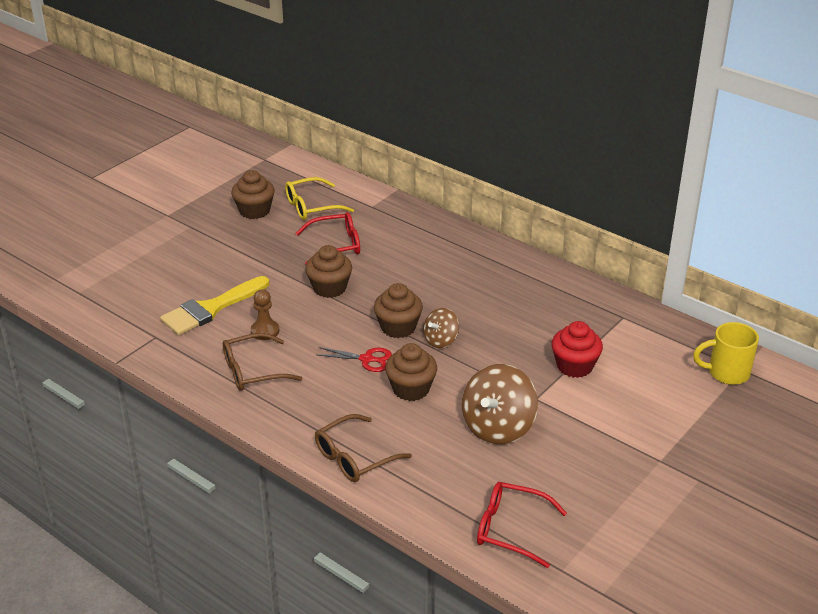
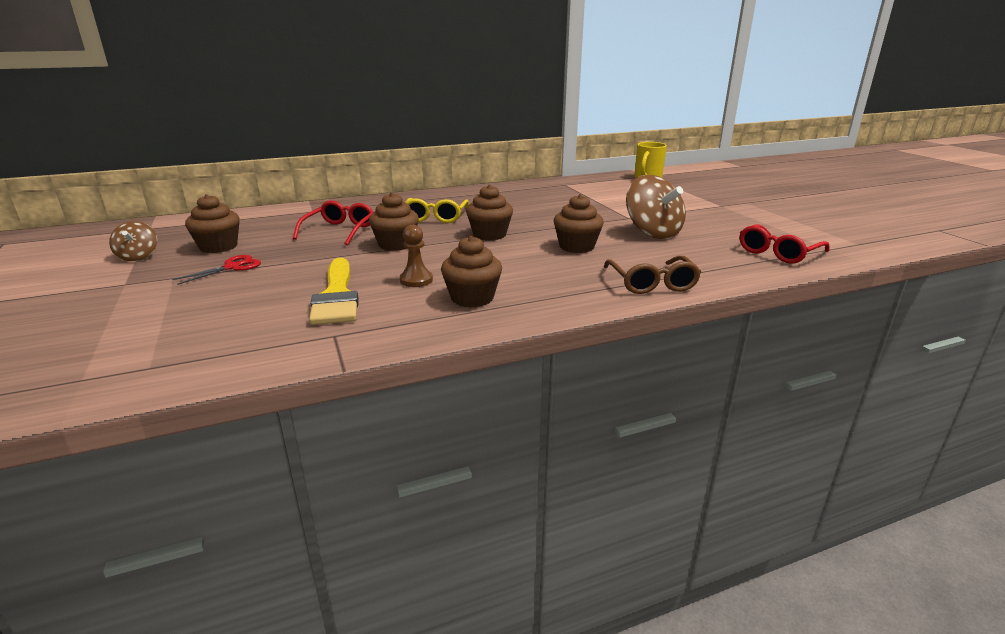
camera: 60 degrees left, 10 degrees down
brown glasses [223,333,302,391] -> brown cupcake [441,236,502,308]
yellow glasses [285,177,354,220] -> yellow glasses moved to [405,198,469,223]
red scissors [316,347,392,372] -> red scissors moved to [172,255,261,285]
brown spinning top [423,308,459,348] -> brown spinning top moved to [109,221,157,261]
red cupcake [552,321,603,378] -> none

